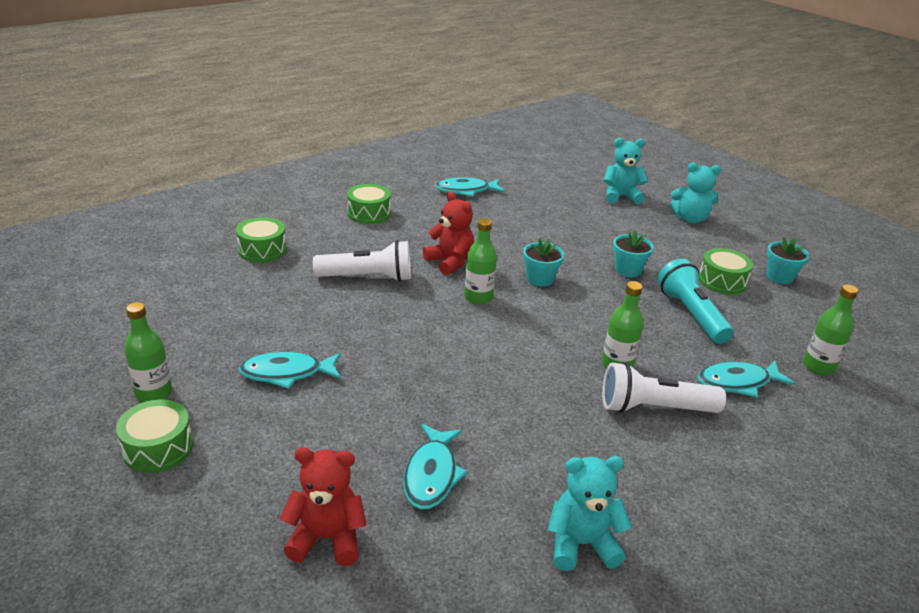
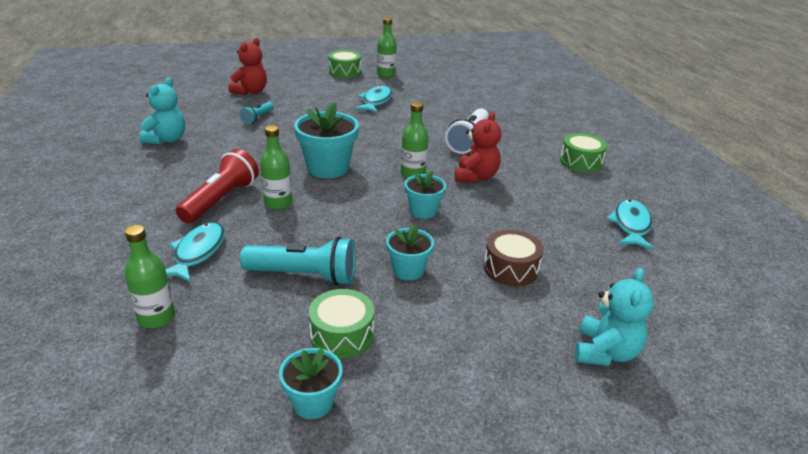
camera: 115 degrees right, 0 degrees up
green drum [236,217,287,263] -> none
turquoise fish [403,424,468,510] -> turquoise flashlight [240,102,274,124]
red teddy bear [423,192,474,275] -> red teddy bear turned 60 degrees counterclockwise [455,112,501,183]
white flashlight [602,362,726,413] -> red flashlight [176,149,259,223]
turquoise teddy bear [670,162,722,223] -> none
none -> turquoise flower pot [294,102,359,178]
none -> brown drum [484,230,543,286]

